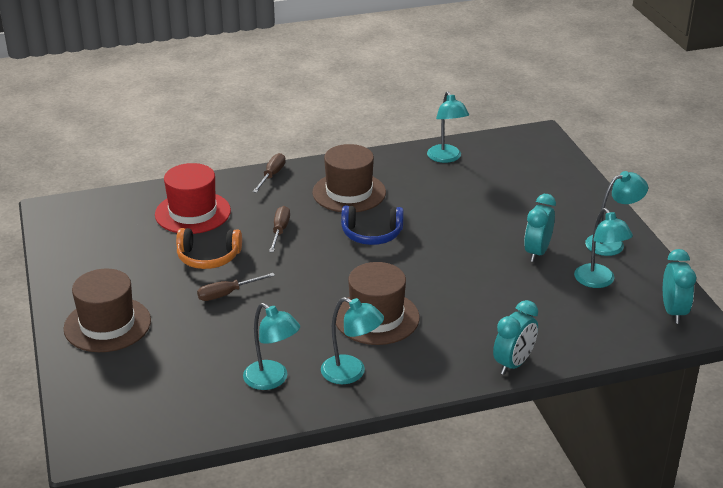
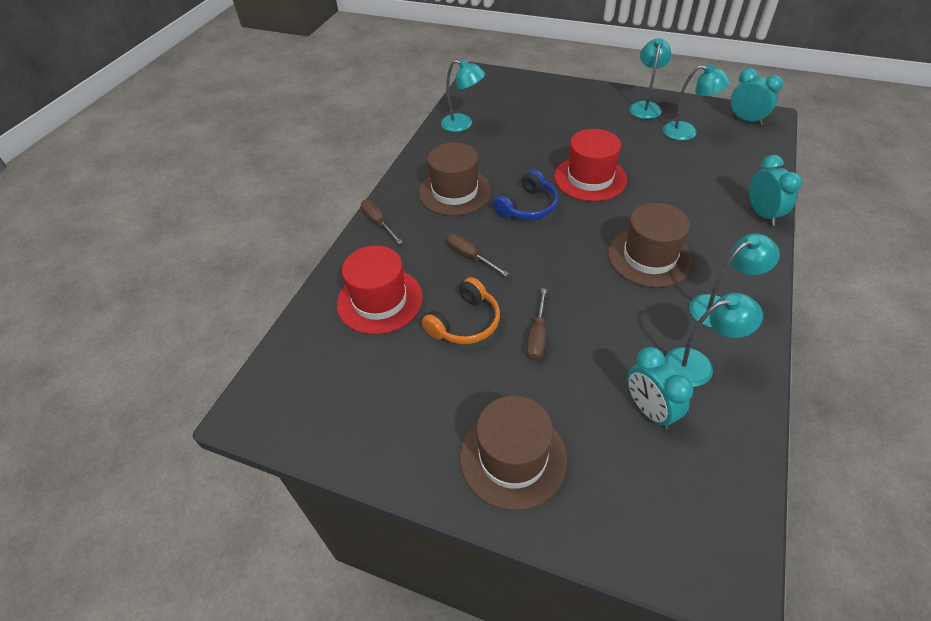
camera: 50 degrees left, 15 degrees up
turquoise clock [524,194,556,262] -> turquoise clock moved to [627,347,693,430]
none -> red hat [554,129,627,201]

